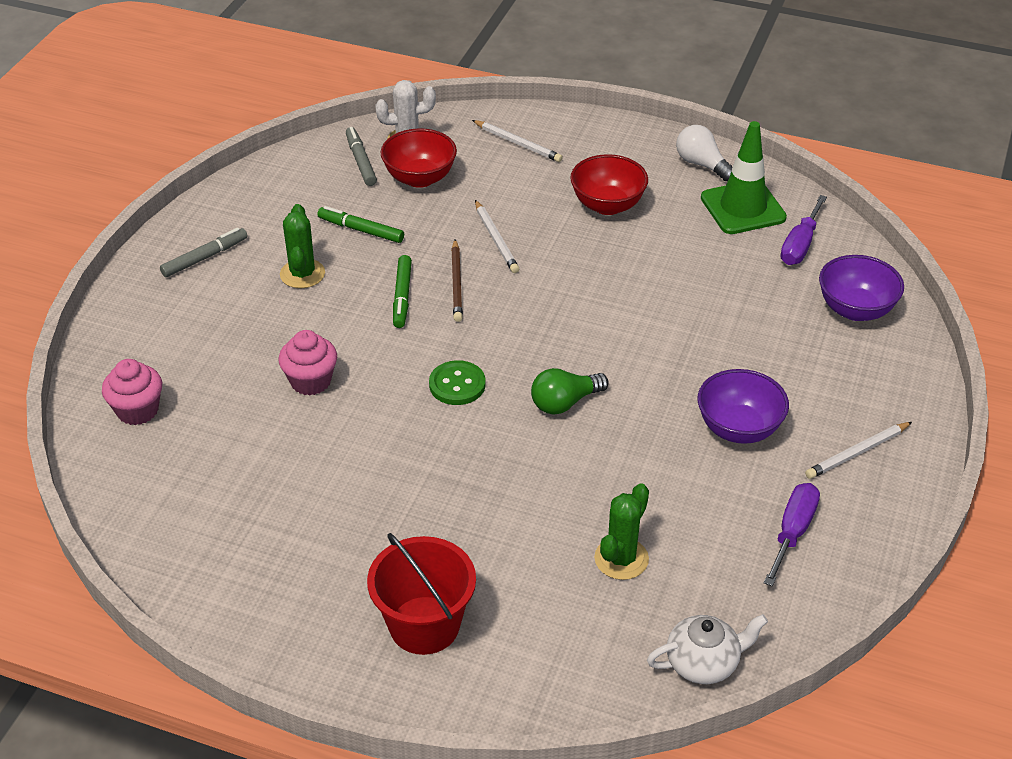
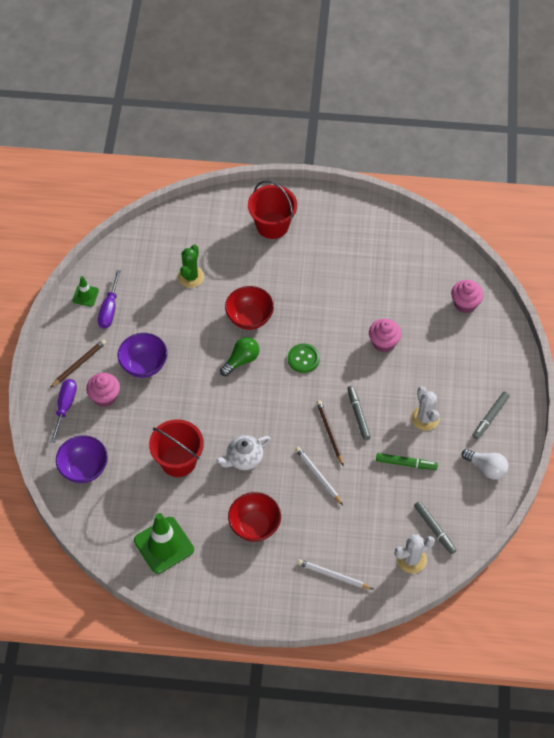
camera: 165 degrees right, 15 degrees up
green cactus [280,204,325,288] -> white cactus [411,386,440,431]
red bowl [380,128,457,188] -> red bowl moved to [225,286,274,330]
green marker [393,255,412,328] -> grey marker [347,386,371,440]
white teapot [647,614,768,684] -> white teapot moved to [216,435,271,470]
white light bulb [676,125,732,181] -> white light bulb moved to [462,449,508,480]
purple screwdriver [780,195,827,265] -> purple screwdriver moved to [50,379,77,443]
white pencil [805,422,912,479] -> brown pencil [50,339,106,388]
none -> green traffic cone [72,276,99,307]
none -> pink cupcake [86,373,120,407]
none -> red bucket [149,419,204,477]

